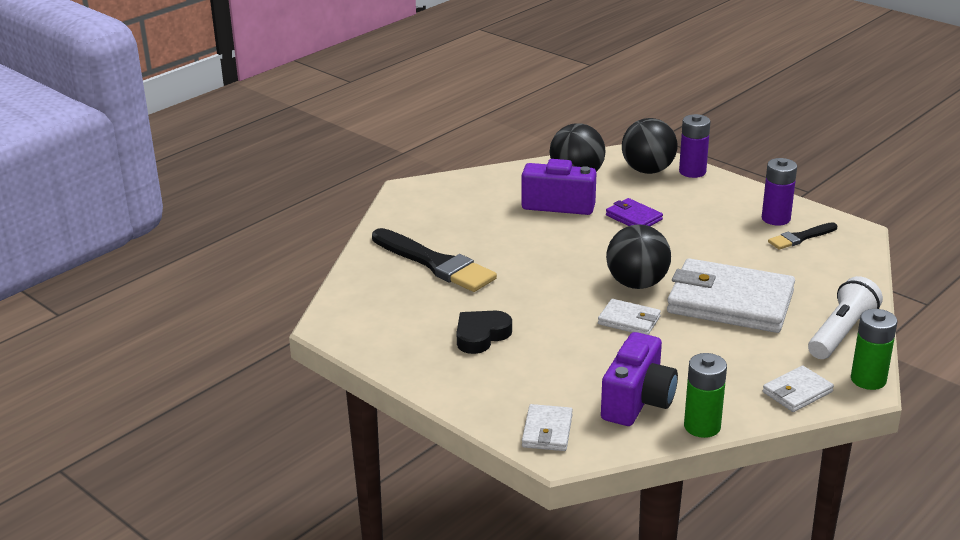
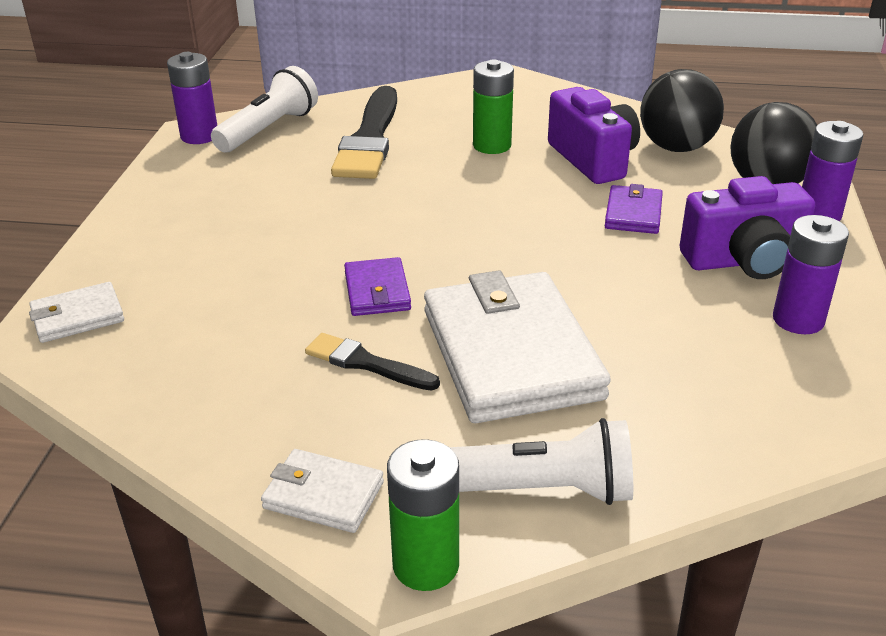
camera: 55 degrees right, 5 degrees up
black heart [457,311,512,354] -> none
white wallet [598,299,661,335] -> purple wallet [344,257,411,316]
purple camera [601,332,678,426] -> purple camera moved to [679,176,815,279]
black ball [606,224,671,289] -> none
green battery [684,353,727,438] -> green battery moved to [473,59,514,154]
black brush [768,222,837,249] -> black brush moved to [305,333,440,391]
none -> purple battery [167,52,217,144]
none -> white flashlight [211,66,318,152]

